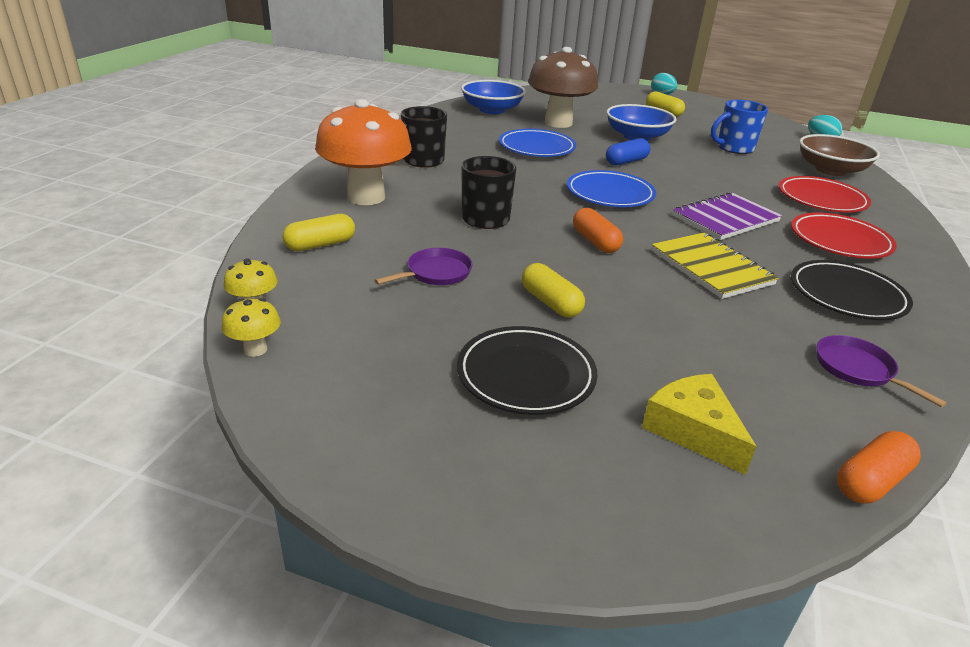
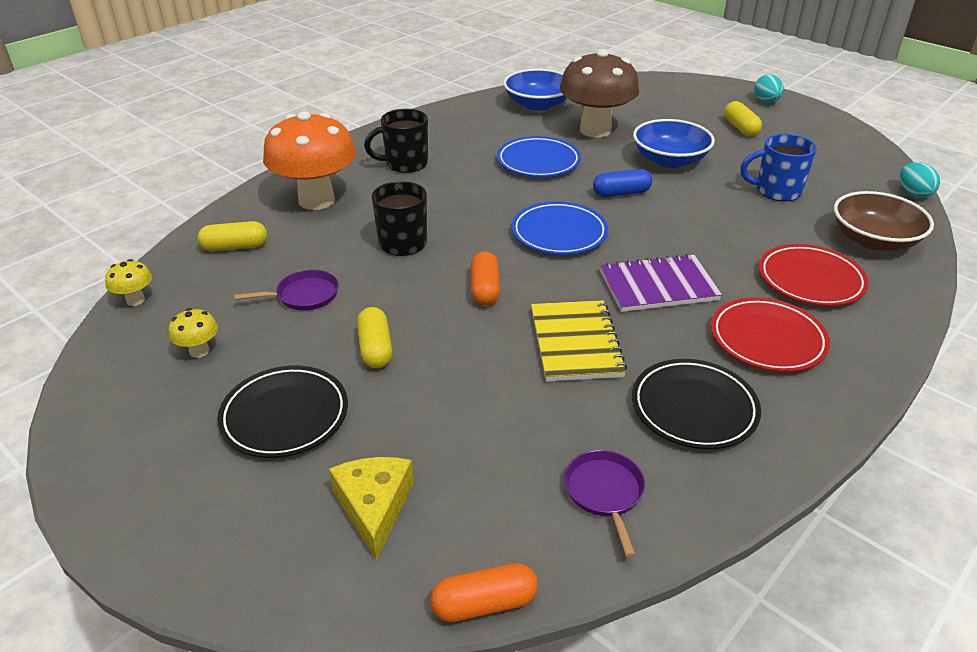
camera: 25 degrees right, 5 degrees up
yellow mushroom [222,298,281,357] -> yellow mushroom moved to [168,308,218,358]

